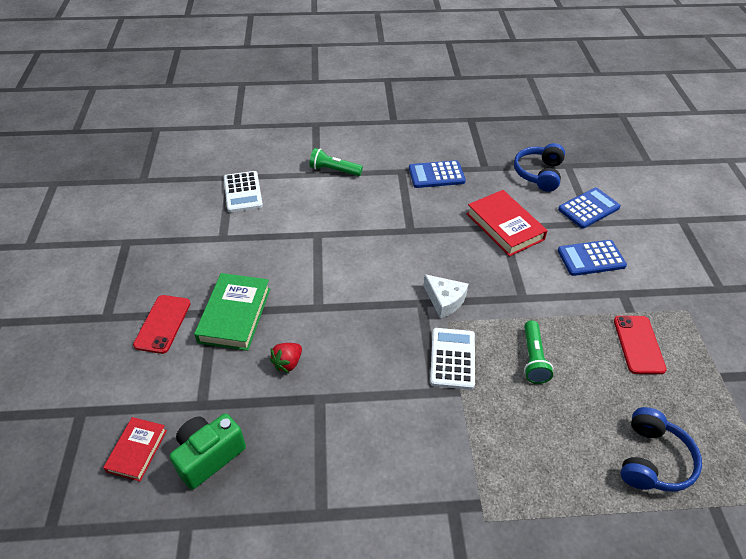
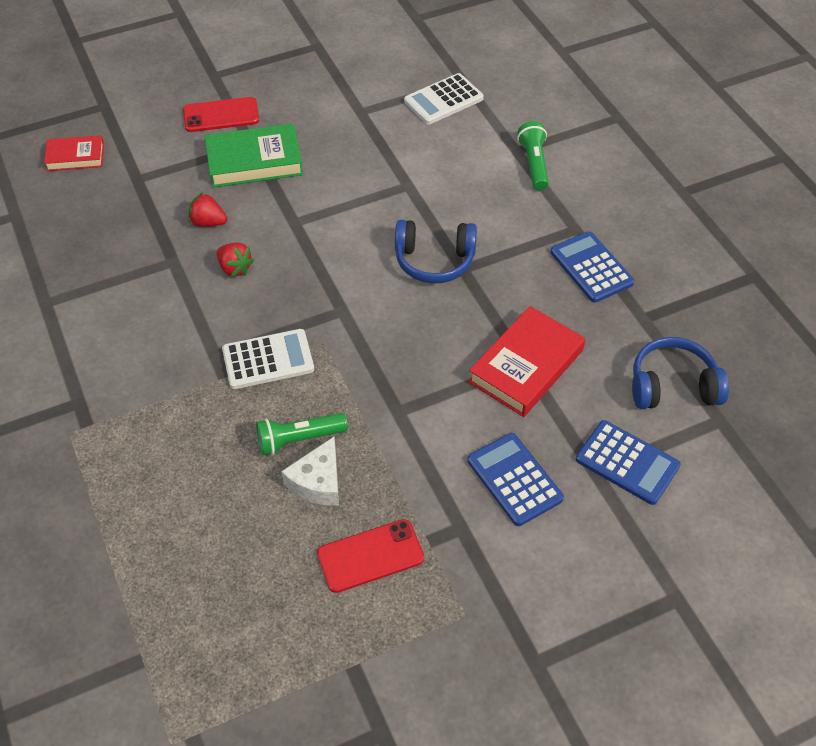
camera: 70 degrees right, 5 degrees up
green camera [170,413,246,489] -> none
white cheese [424,274,468,318] -> white cheese moved to [281,437,339,505]
blue headphones [621,407,702,492] -> blue headphones moved to [395,220,477,284]
none -> red strawberry [217,243,254,277]

